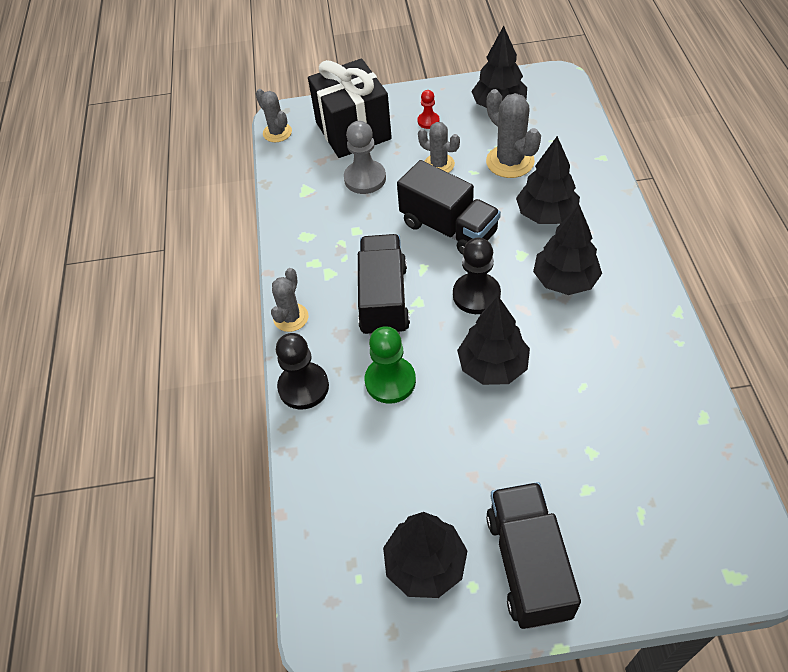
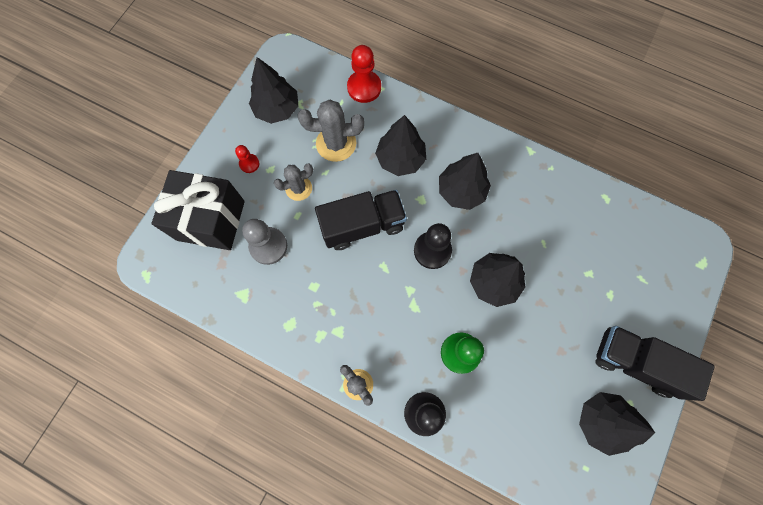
camera: 60 degrees left, 20 degrees up
grey cactus [256,89,292,142] -> none
black truck [358,234,410,337] -> none
none -> red pawn [347,45,381,103]

